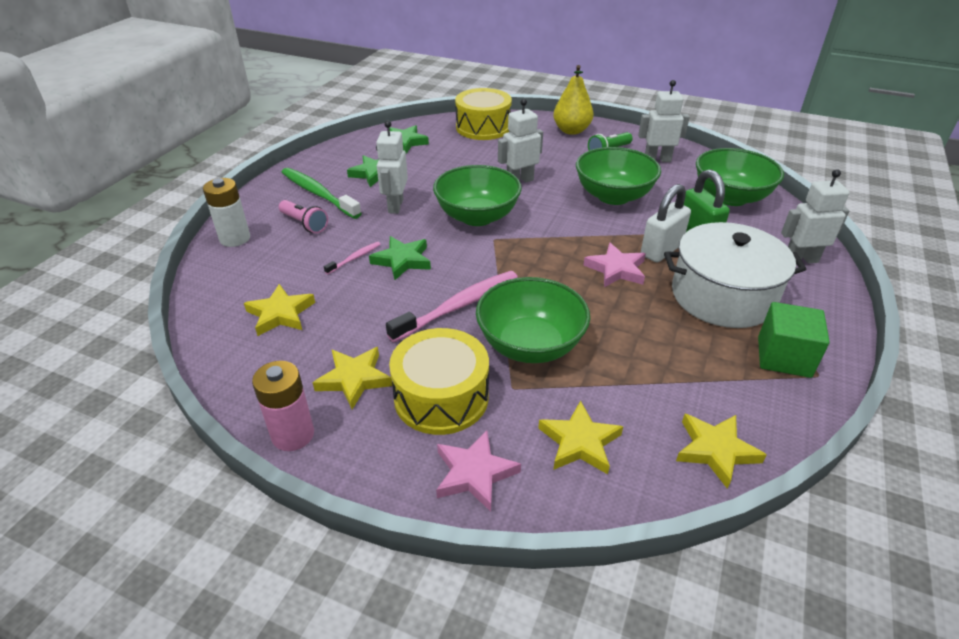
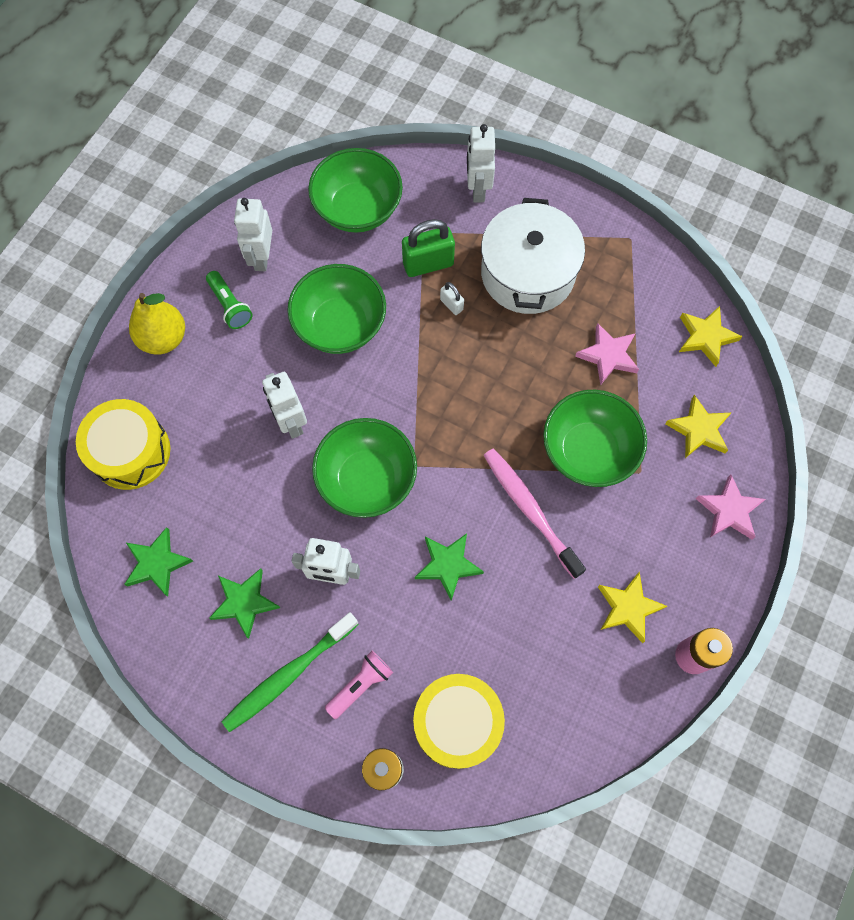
camera: 85 degrees left, 30 degrees up
yellow star [244,284,315,336] -> none
pink toothbrush [324,242,381,274] -> none
yellow drum [389,328,489,435] -> yellow drum moved to [413,674,505,769]
pink star [583,243,646,287] -> pink star moved to [575,323,639,385]
white padlock [641,184,691,262] -> white padlock [440,282,464,315], size x0.51
green cube [758,302,830,378] -> none

